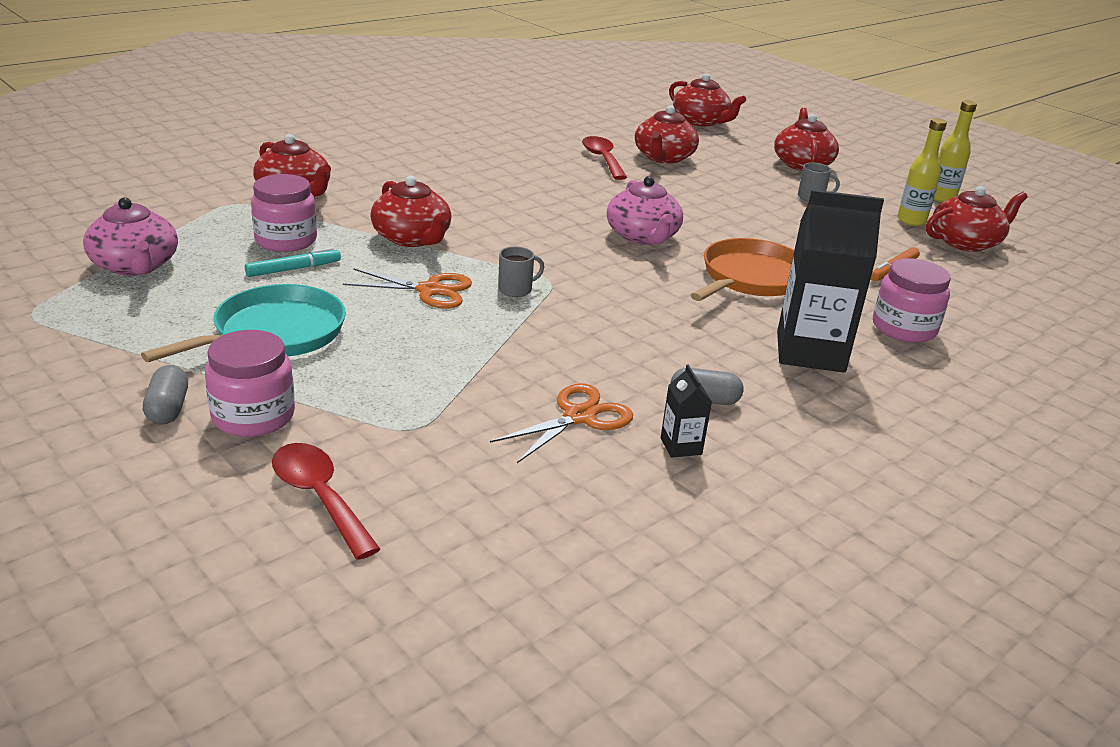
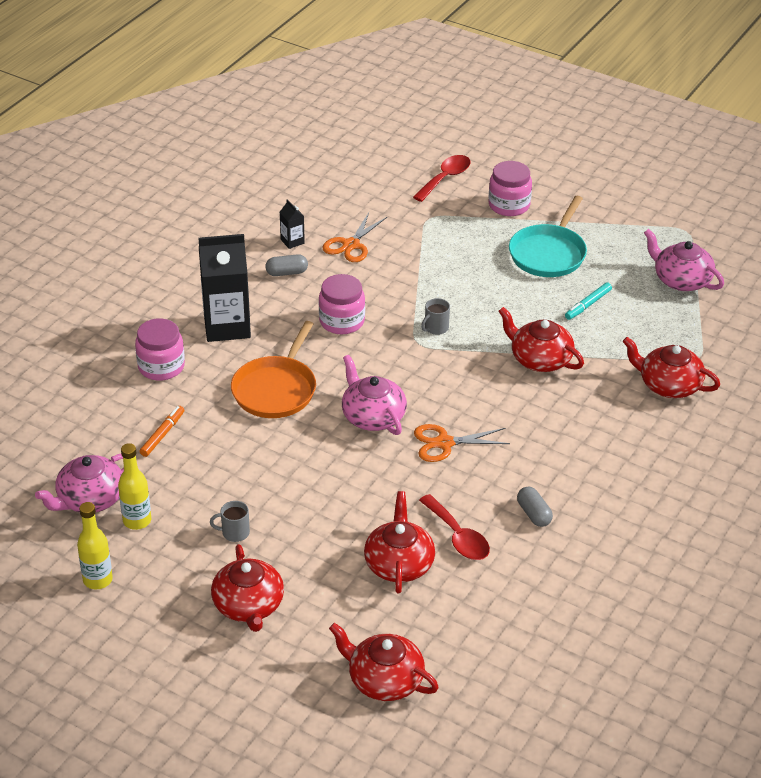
camera: 165 degrees right, 10 degrees up
grey capsule [143,365,188,425] -> grey capsule moved to [517,487,553,527]
pink jar [251,174,317,252] -> pink jar moved to [319,274,365,334]
red spoon [272,443,380,560] -> red spoon turned 90 degrees counterclockwise [413,155,470,202]
orange scissors [343,268,472,309] -> orange scissors moved to [414,424,510,462]
red teapot [926,186,1028,252] -> pink teapot [35,454,124,512]

